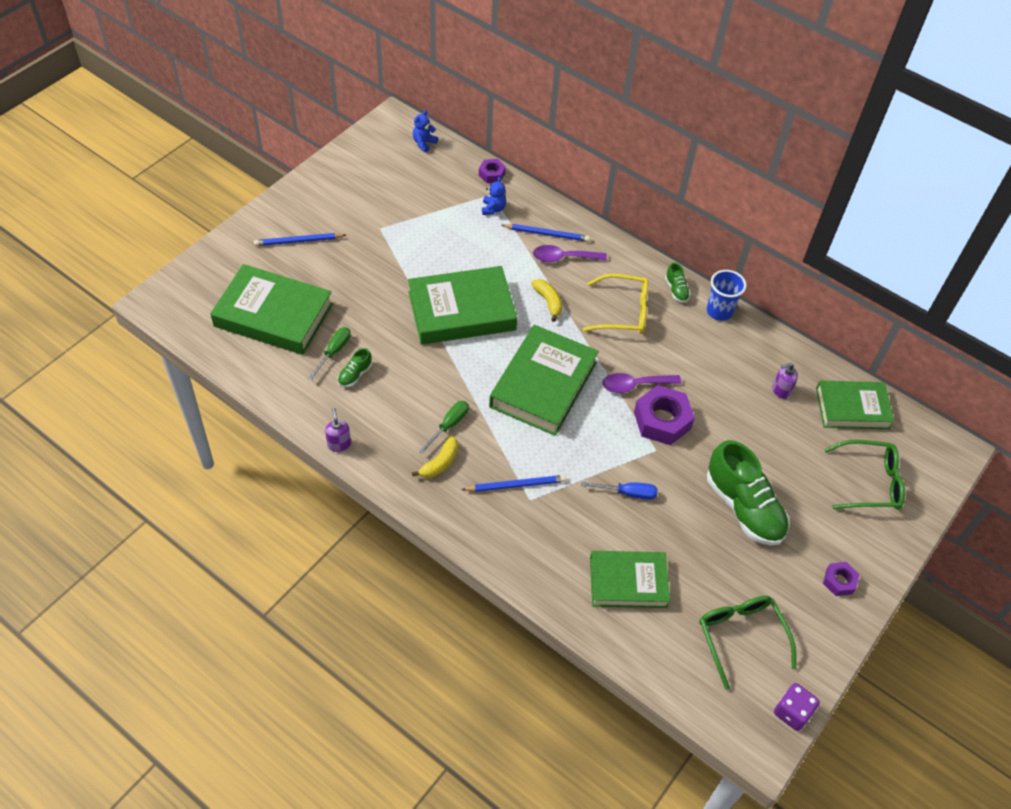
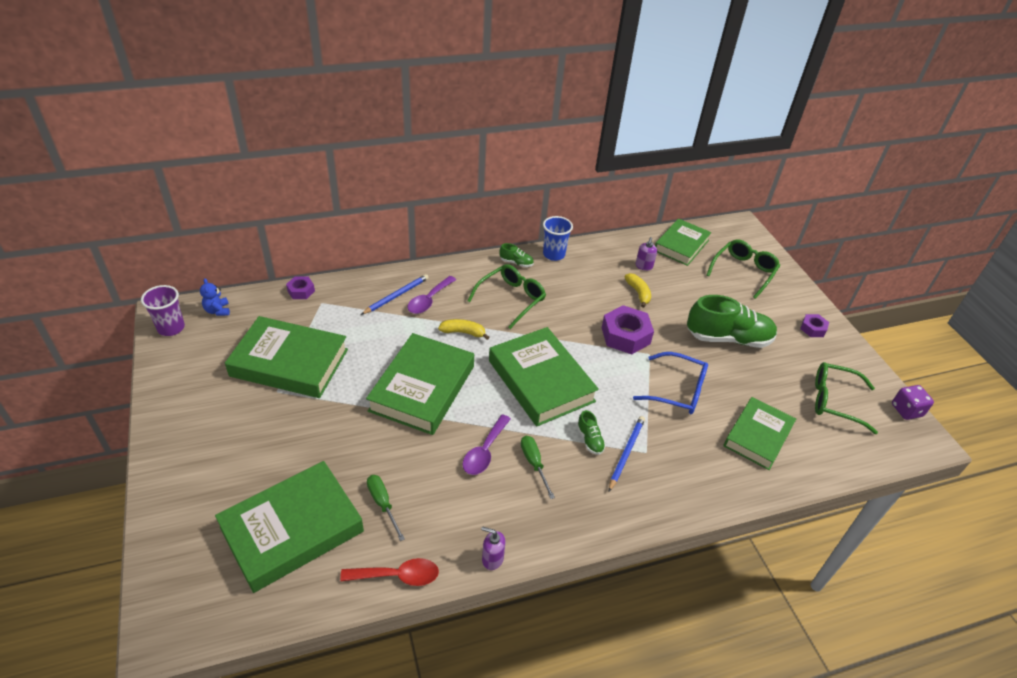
camera: 55 degrees left, 10 degrees down
blue pencil [254,233,346,246] -> none
green shoe [338,348,372,387] -> green shoe moved to [577,410,606,455]
yellow banana [412,436,458,478] -> yellow banana moved to [625,273,651,308]
blue teddy bear [482,177,506,215] -> none
blue screwdriver [581,482,658,500] -> blue glasses [633,352,708,414]
yellow glasses [583,274,648,334] -> green glasses [468,264,546,329]
purple spoon [603,373,681,393] -> purple spoon moved to [463,414,511,475]
none -> purple cup [141,285,185,336]
none -> green book [225,316,348,398]
none -> red spoon [340,558,439,586]

